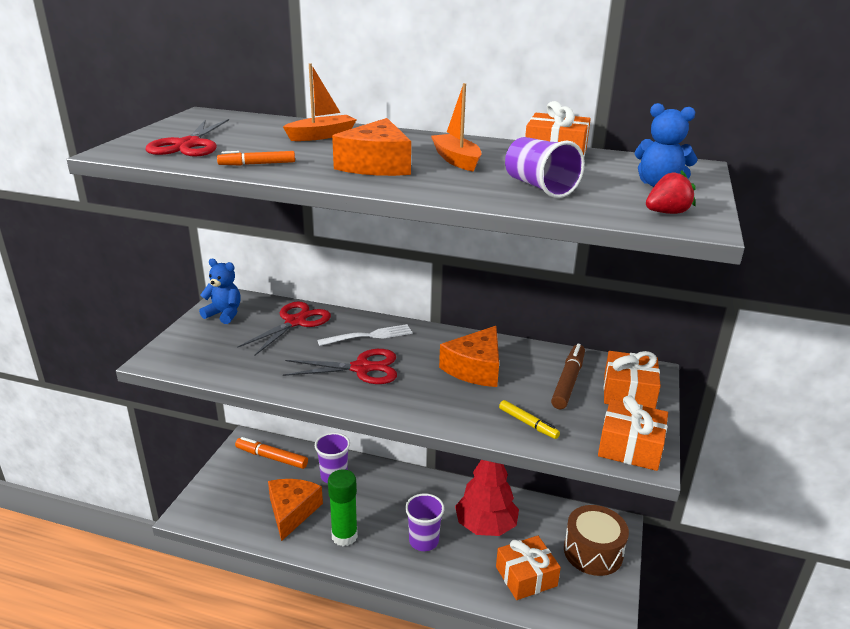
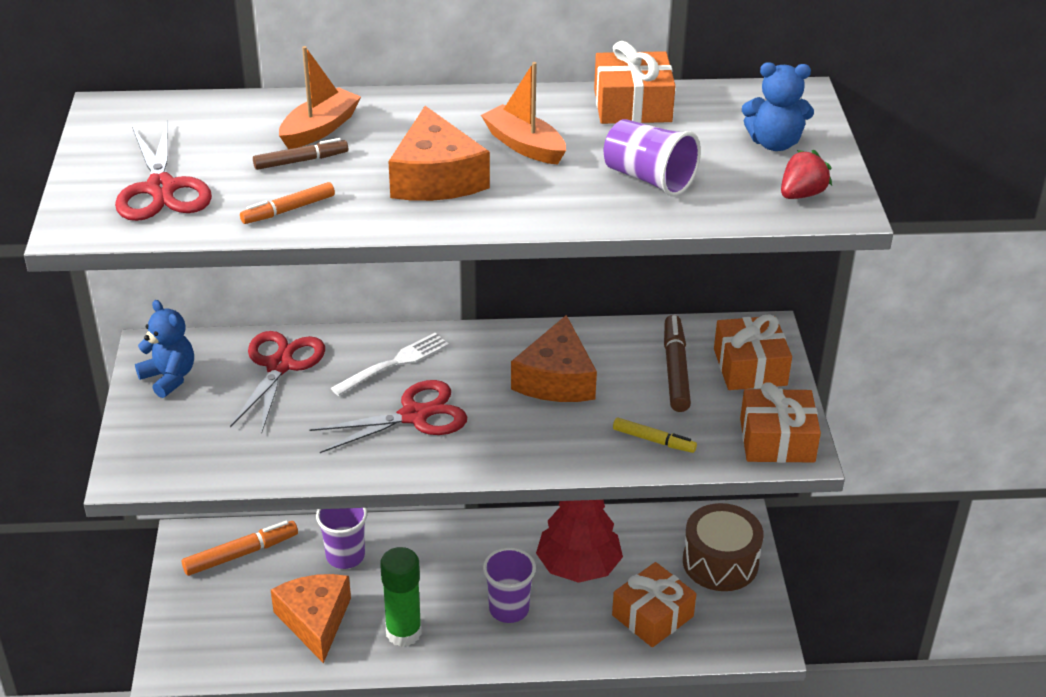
camera: 20 degrees left, 10 degrees up
blue teddy bear [199,259,241,324] -> blue teddy bear turned 45 degrees clockwise [135,300,194,398]
orange marker [235,437,308,469] -> orange marker turned 150 degrees clockwise [182,520,298,576]
none -> brown marker [253,138,348,170]

